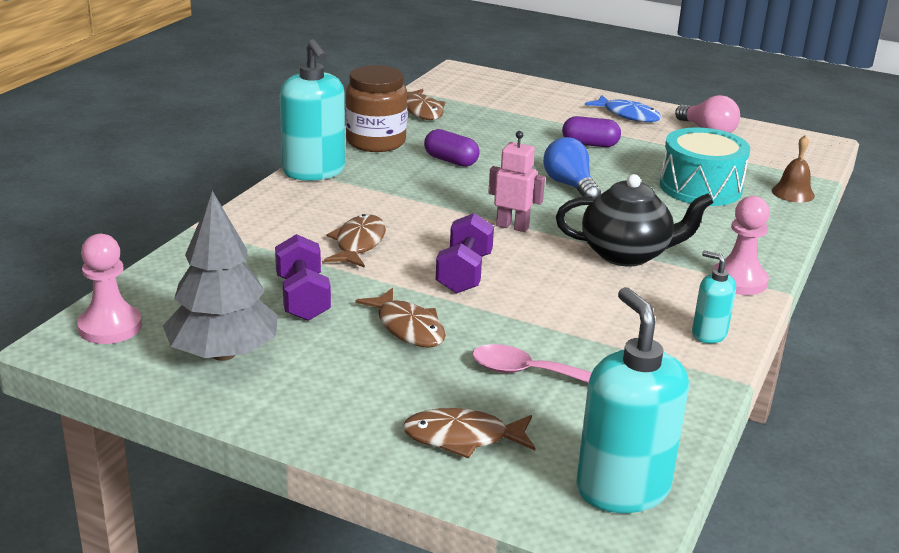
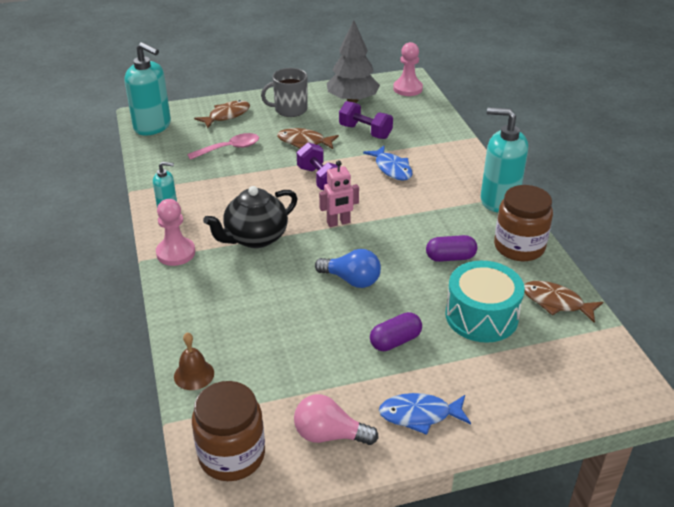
camera: 140 degrees right, 10 degrees up
brown fish [324,214,386,268] -> blue fish [363,145,413,180]
turquoise drum [660,127,750,206] -> turquoise drum moved to [446,261,525,343]
none -> brown jar [192,381,265,481]
none -> grey mug [261,68,307,117]

